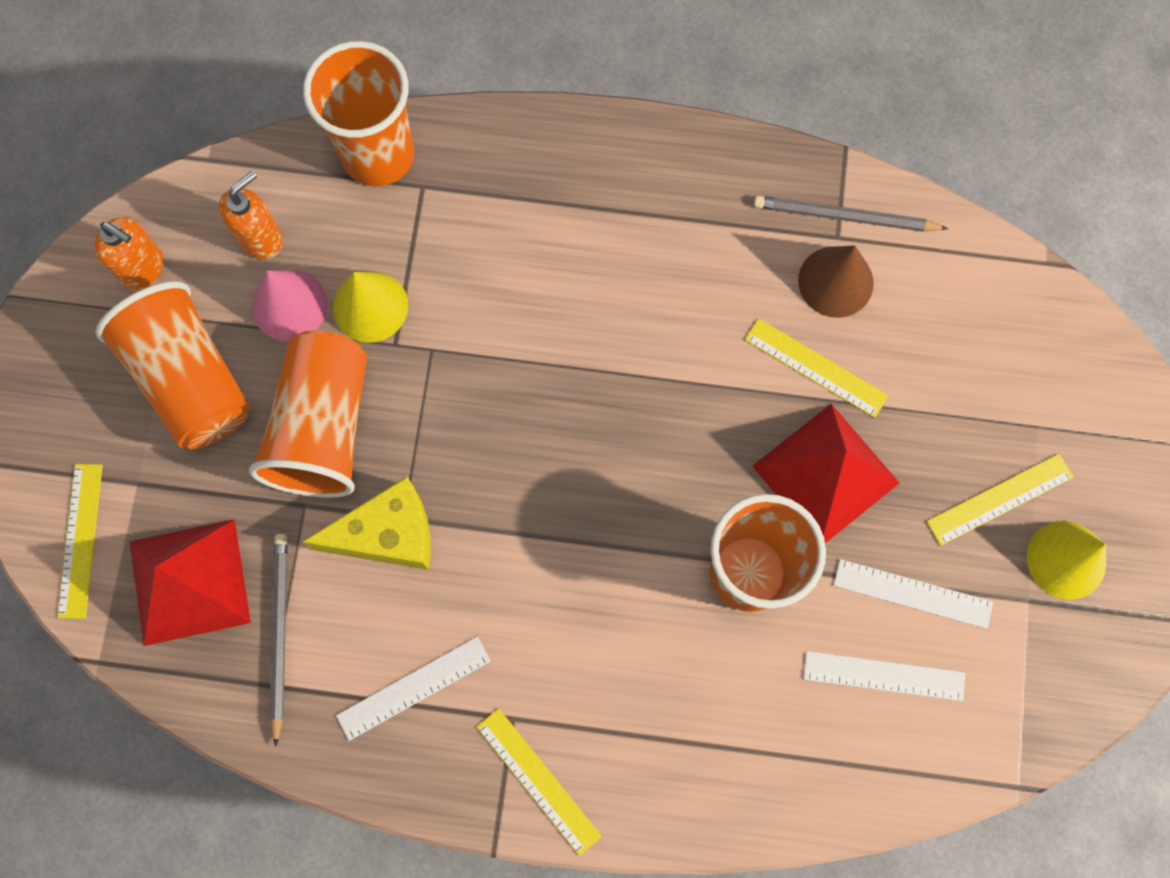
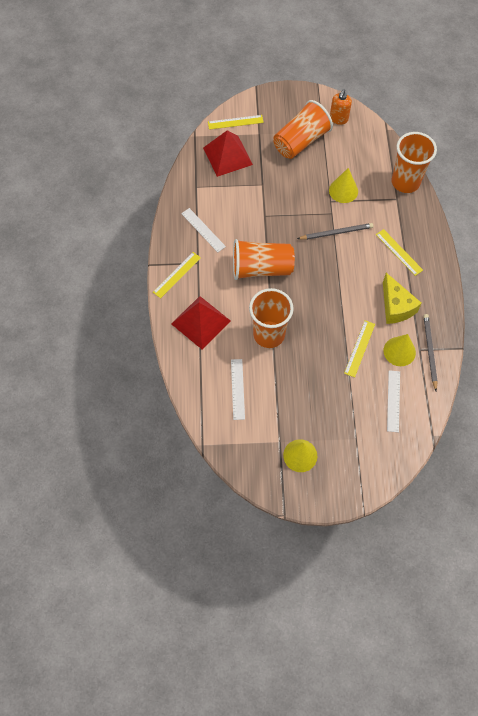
camera: 80 degrees right, 10 degrees down
orange soap dispenser [219,171,283,259] -> none
orange cup [249,331,367,498] -> orange cup moved to [233,239,295,280]
pink cone [252,270,328,341] -> none
grey pencil [270,534,288,747] -> grey pencil moved to [297,223,373,240]
yellow cheese [303,476,431,570] -> yellow cheese moved to [383,273,422,324]
red pyramid [752,404,899,543] -> red pyramid moved to [171,296,231,349]
brown cone [798,245,873,318] -> yellow cone [384,334,416,366]
white ruler [834,559,993,629] -> white ruler moved to [387,370,400,433]
yellow ruler [927,454,1073,546] -> yellow ruler moved to [376,229,423,276]

